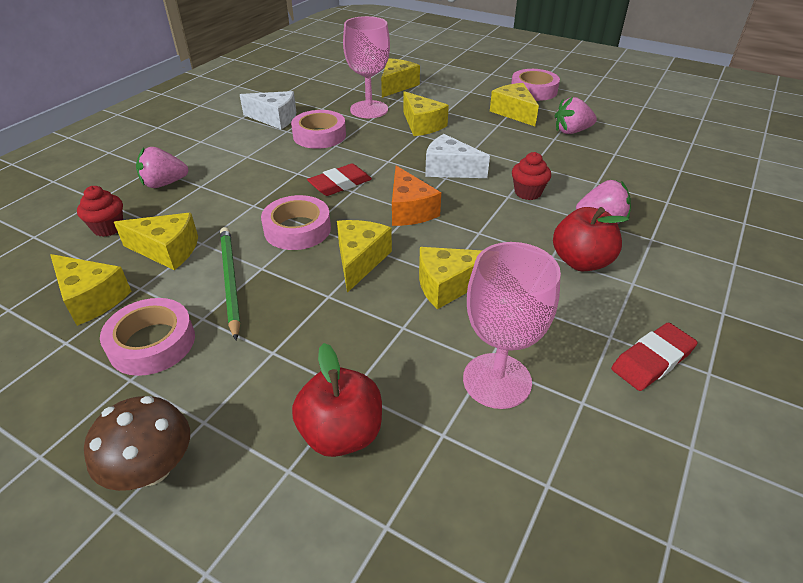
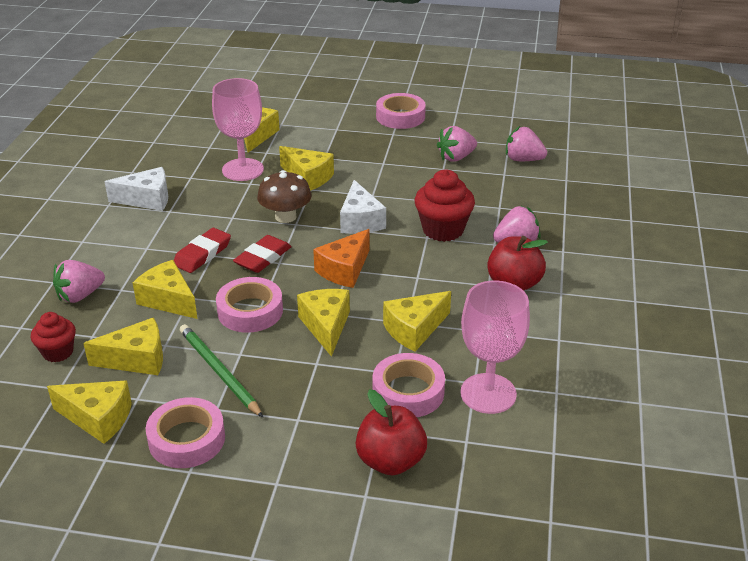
camera: 20 degrees left, 5 degrees down
brown mushroom [84,396,190,491] -> brown mushroom moved to [257,170,312,223]
pink tape [291,110,346,149] -> pink tape moved to [373,353,445,417]
orange cheese [392,166,441,226] -> orange cheese turned 75 degrees clockwise [313,229,370,288]
white cheese [425,134,490,178] -> white cheese turned 105 degrees counterclockwise [340,180,386,234]
yellow cheese [490,83,539,126] -> yellow cheese moved to [133,260,198,319]
red cupcake [512,152,551,200] -> red cupcake [414,169,475,242], size x1.61
red eraser [611,323,698,391] -> red eraser moved to [174,228,231,273]
none -> pink strawberry [506,126,547,161]

